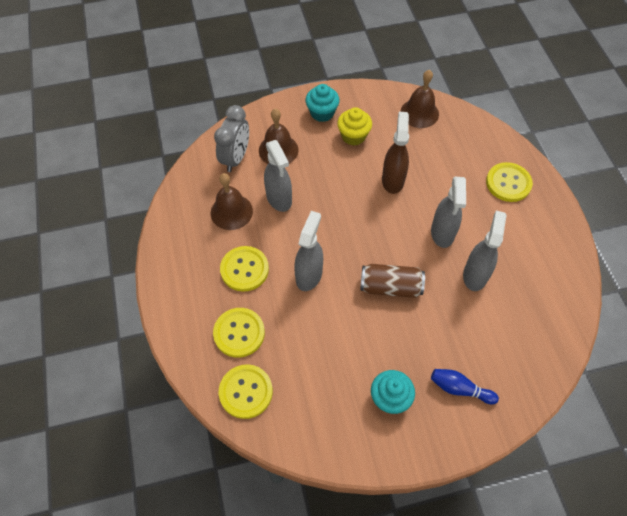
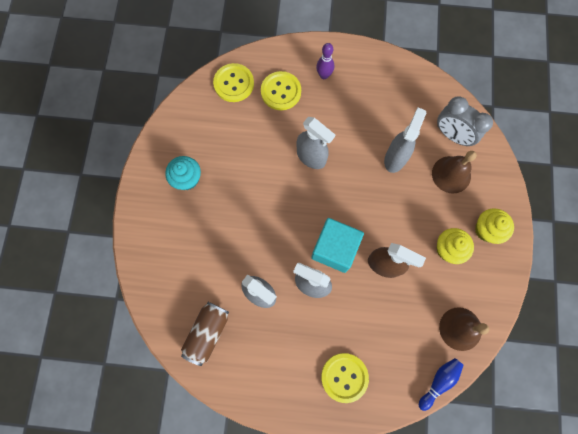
camera: 110 degrees right, 15 degrees up
brown bell [211,173,253,230] -> none
yellow button [220,246,269,292] -> none
grey spray bottle [264,140,292,212] -> grey spray bottle turned 120 degrees clockwise [384,107,426,173]
turquoise cupcake [305,84,340,122] -> yellow cupcake [475,208,514,244]
brown can [361,264,425,298] -> brown can moved to [181,302,229,366]
blue bowling pin [431,369,499,404] -> blue bowling pin moved to [419,358,464,411]
none -> turquoise cube [311,218,364,273]
none -> purple bowling pin [316,43,334,79]

